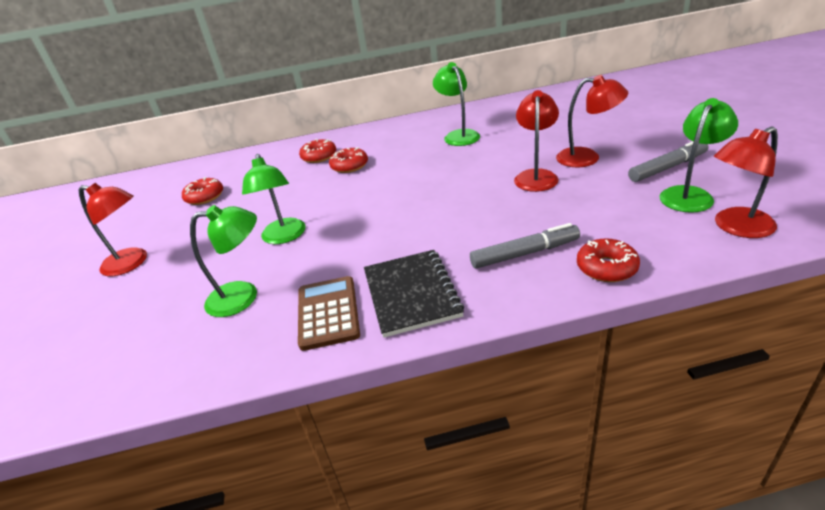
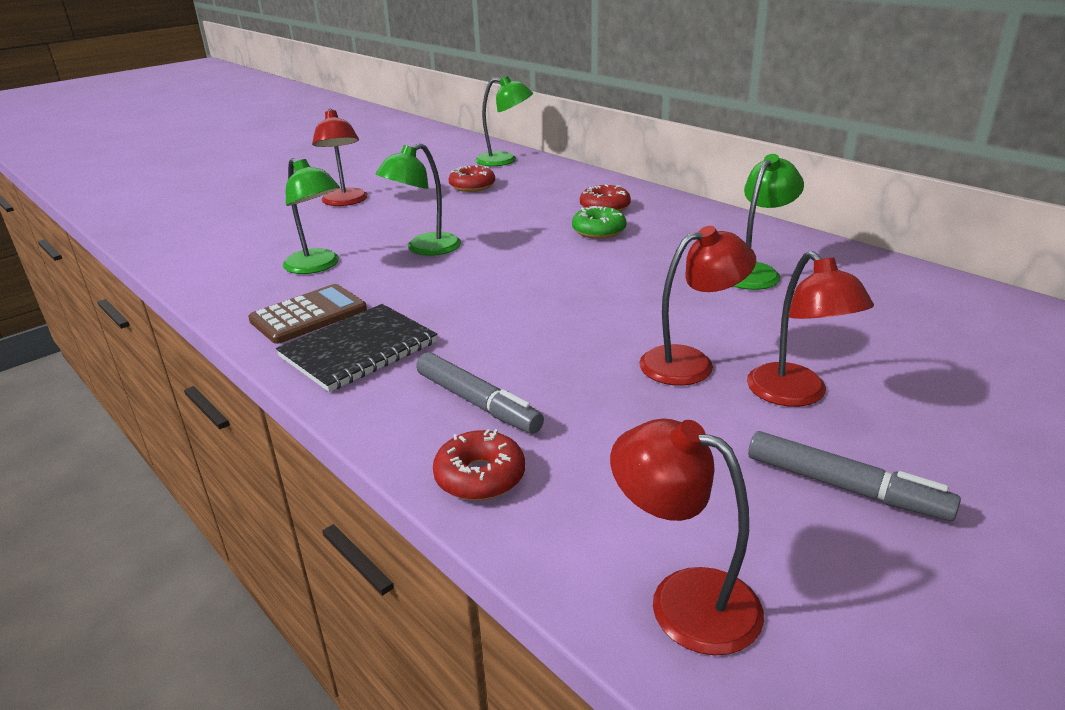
camera: 55 degrees right, 5 degrees down
red donut [329,147,368,173] -> green donut [572,206,626,239]
green lamp [660,98,738,213] -> green lamp moved to [475,76,533,166]

